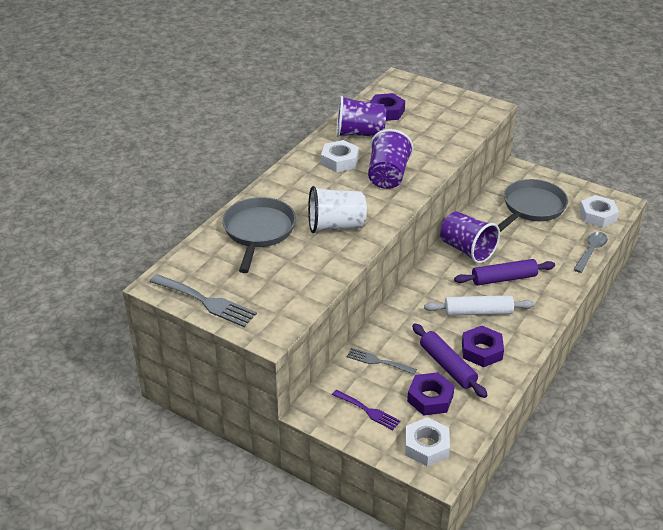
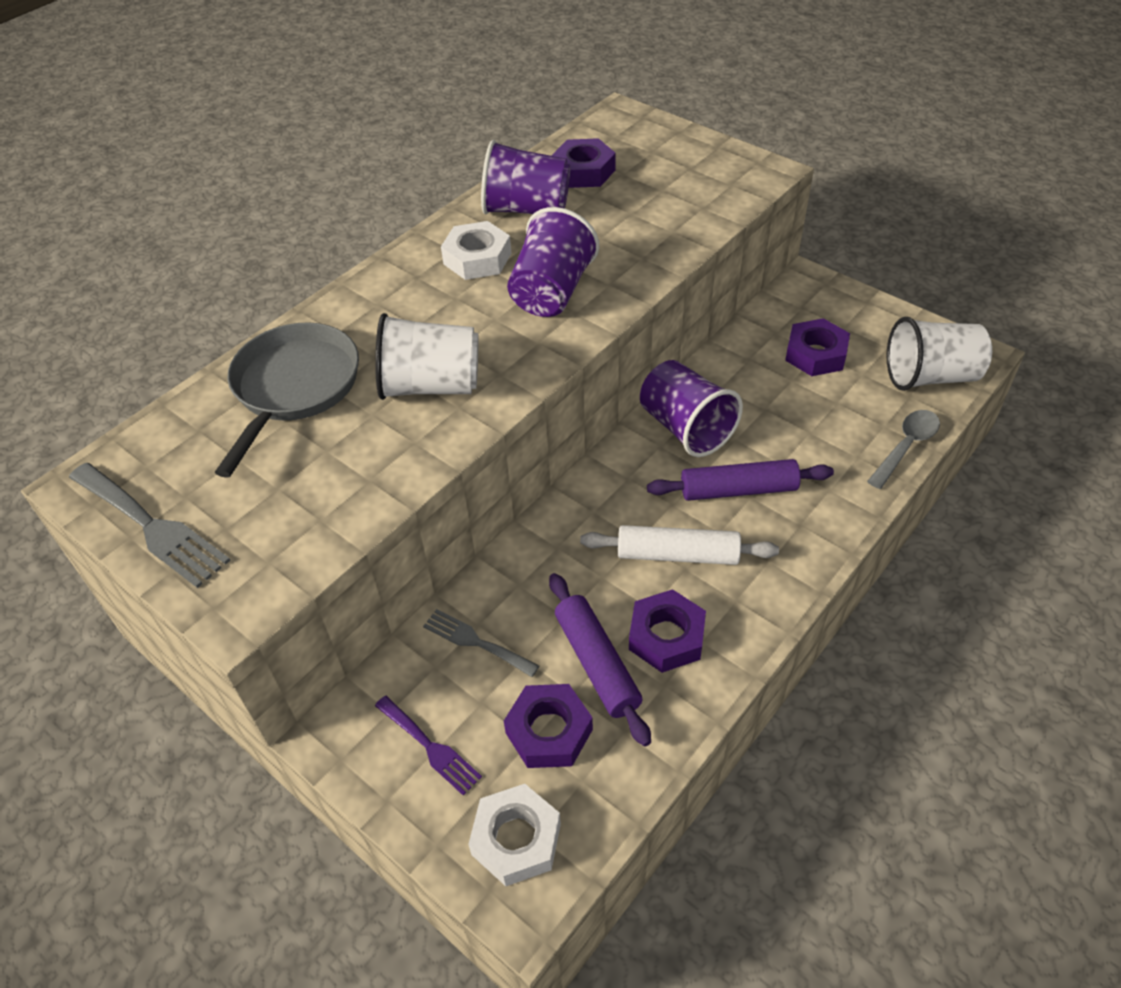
camera: 10 degrees right, 10 degrees up
grey pan [498,179,568,232] -> purple nut [785,318,850,376]
white nut [579,195,619,228] -> white cup [887,317,992,391]

